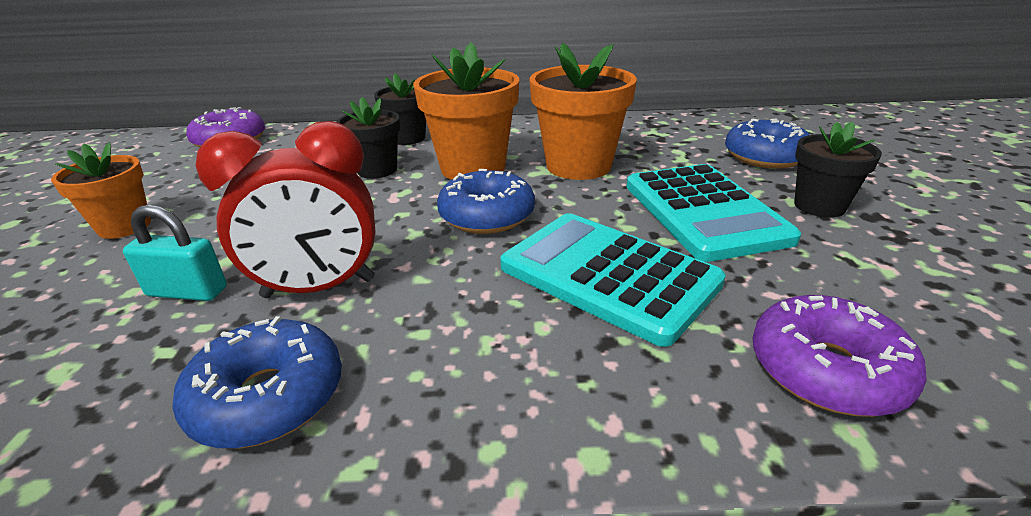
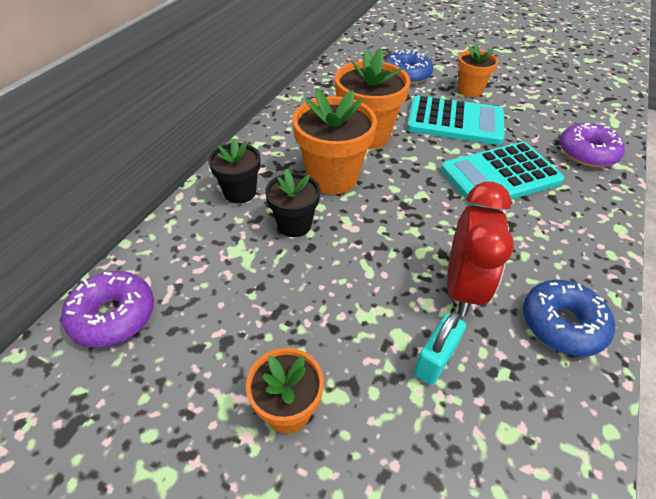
camera: 65 degrees left, 15 degrees up
blue donut [437,169,535,234] -> none
black flower pot [794,121,882,218] -> orange flower pot [458,43,498,97]

